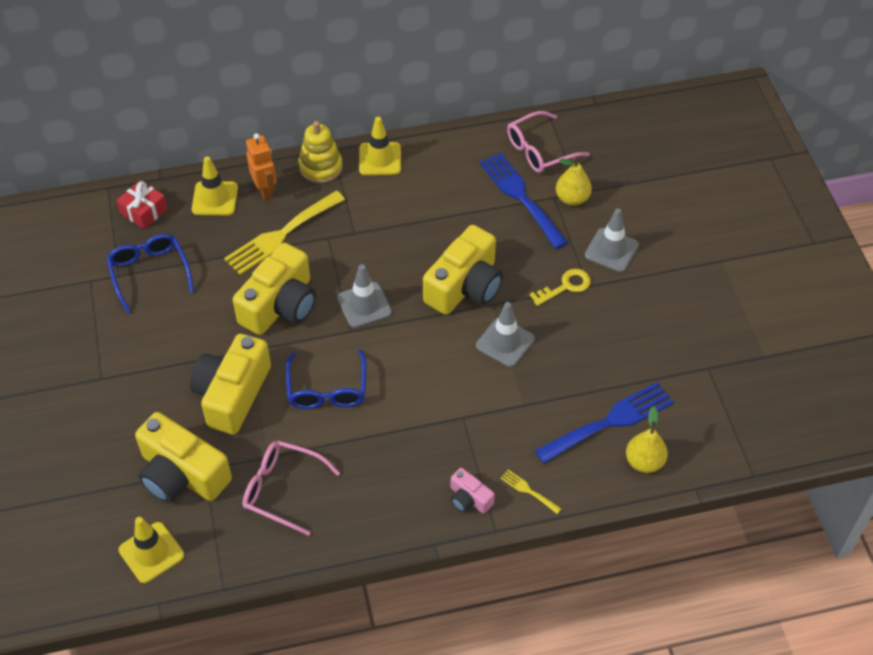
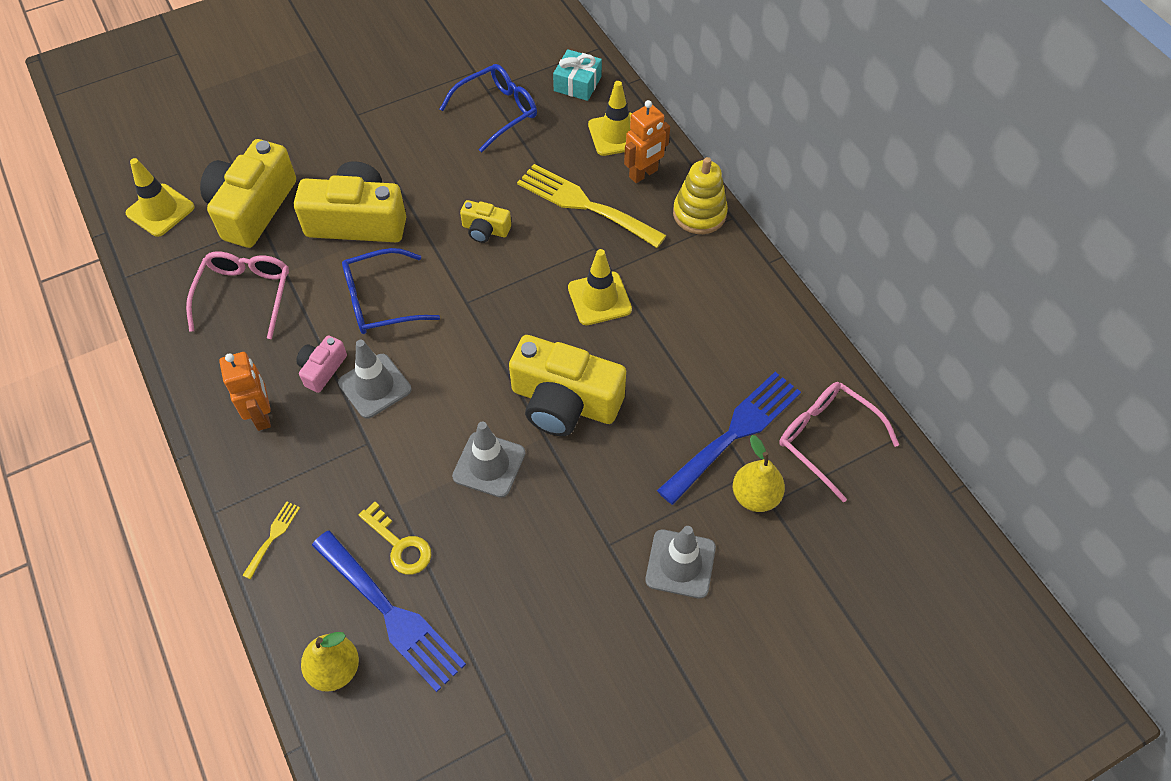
camera: 75 degrees right, 5 degrees up
red gift [116,180,168,229] -> turquoise gift [553,49,602,101]
yellow camera [233,243,316,335] -> yellow camera [460,200,511,243], size x0.48
grey traffic cone [337,264,392,328] -> grey traffic cone moved to [338,340,411,419]
yellow traffic cone [359,117,401,175] -> yellow traffic cone moved to [568,249,632,325]
pink camera [451,468,495,514] -> pink camera moved to [296,335,347,393]
yellow key [529,269,591,306] -> yellow key moved to [359,502,431,574]
none -> orange robot [219,352,271,431]

